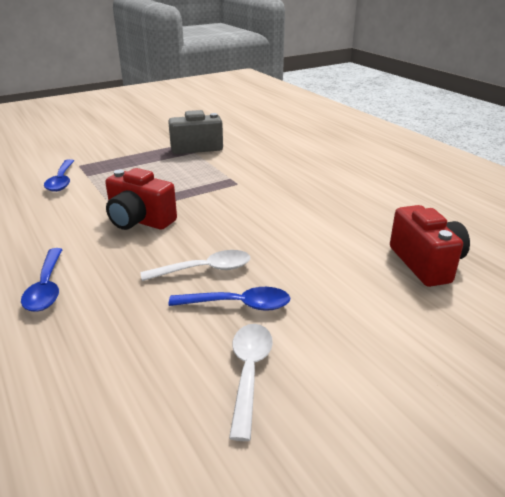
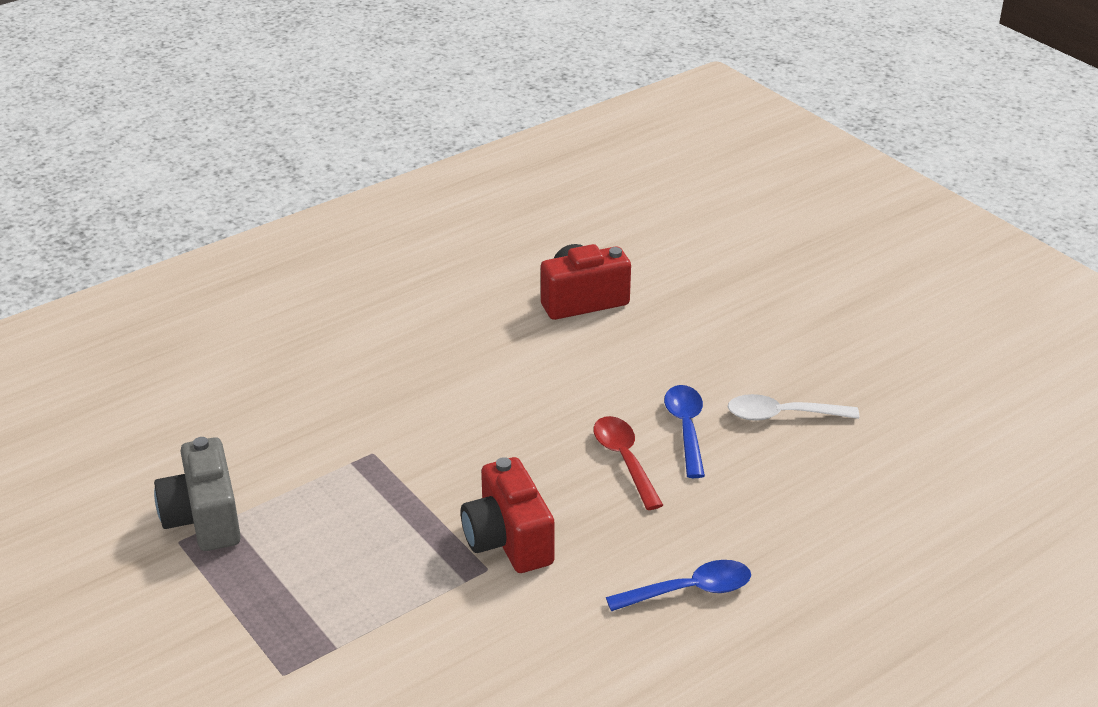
camera: 95 degrees left, 5 degrees up
blue spoon [44,159,74,192] -> none
red camera [105,168,177,230] -> red camera turned 135 degrees clockwise [461,457,554,573]
white spoon [141,250,250,281] -> red spoon [593,416,663,510]

